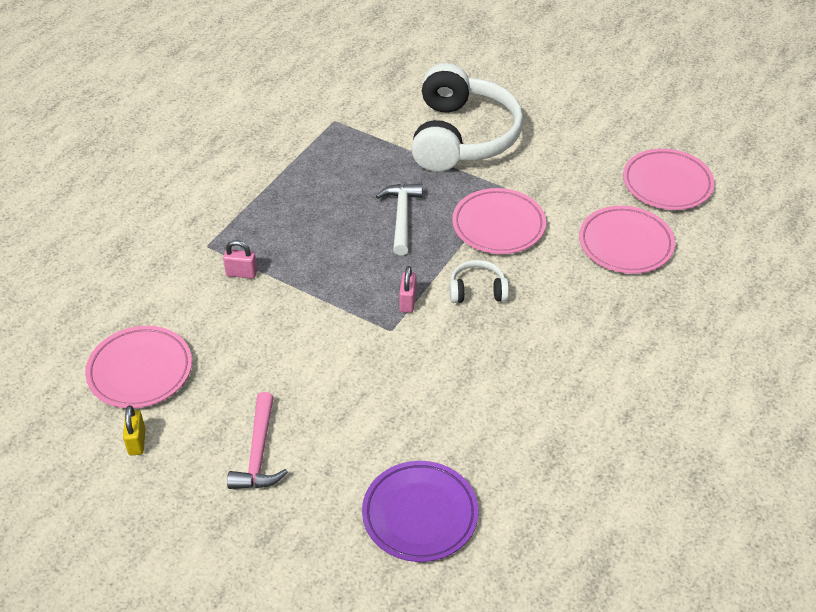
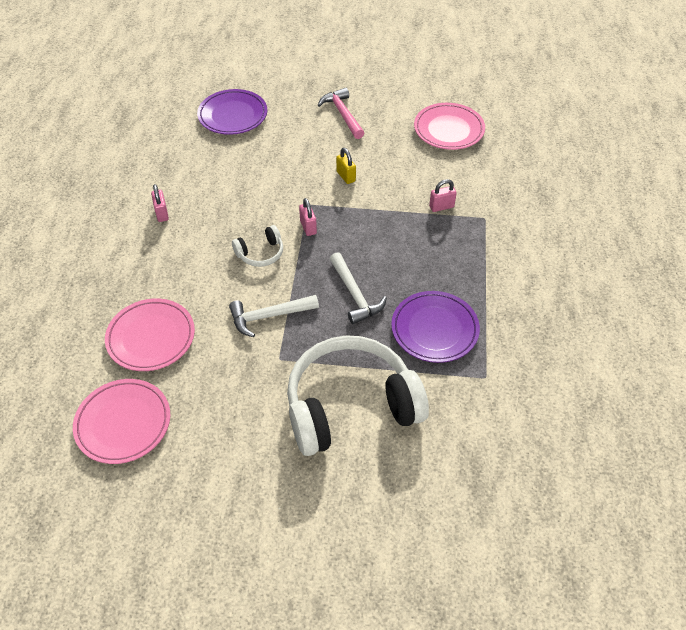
camera: 155 degrees right, 5 degrees up
yellow padlock [123,405,146,455] -> yellow padlock moved to [336,148,356,184]
white headphones [411,63,523,172] -> white headphones turned 90 degrees clockwise [287,335,429,456]
pink plate [452,188,546,254] -> white hammer [229,295,319,337]
none -> pink padlock [151,184,169,222]
none -> purple plate [391,291,480,363]

